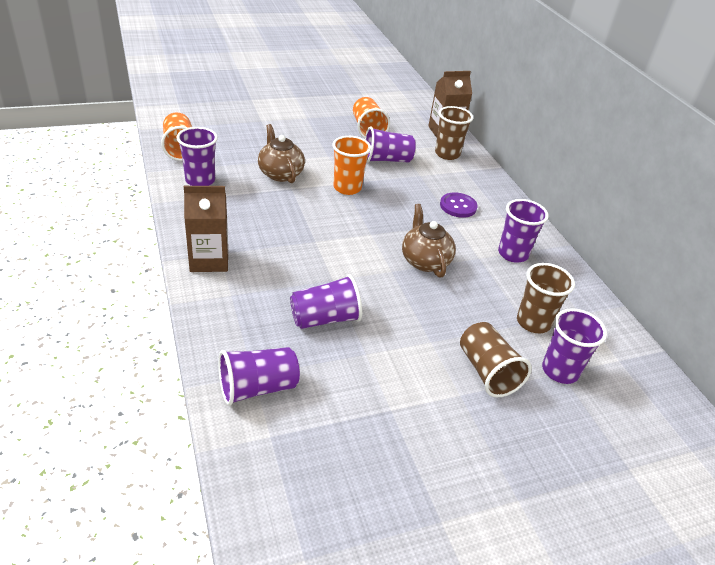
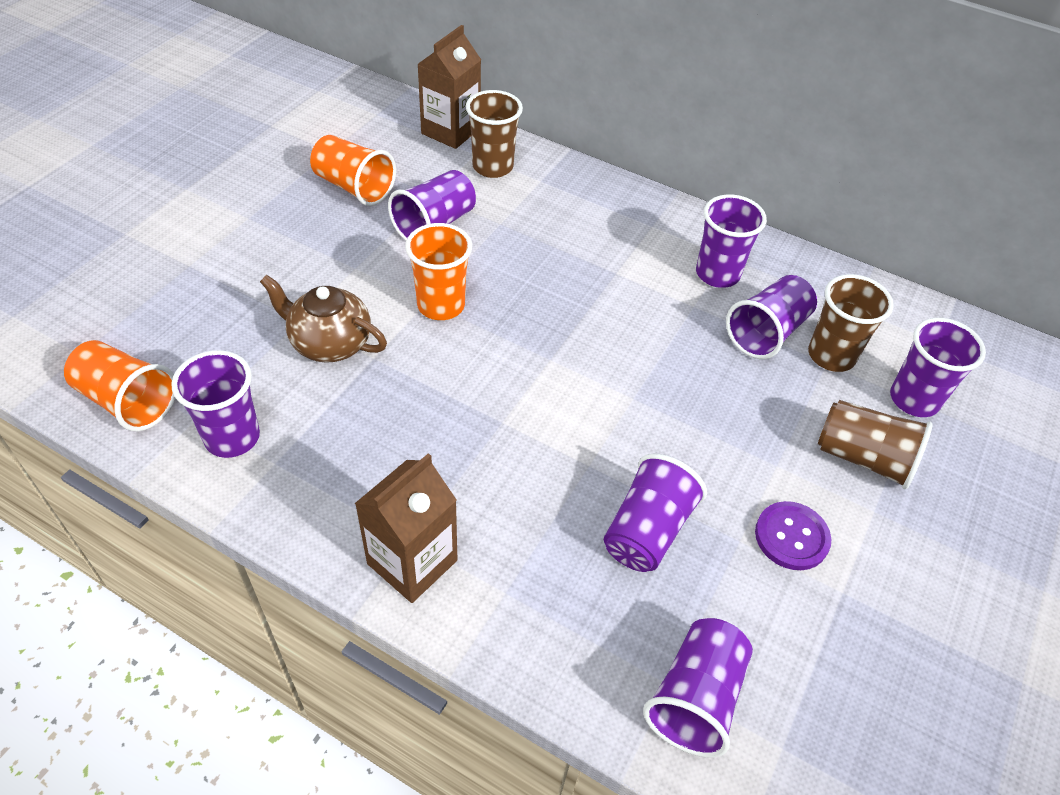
camera: 40 degrees left, 10 degrees up
brown teapot [402,204,456,278] -> none
purple button [440,192,478,218] -> purple button moved to [755,501,831,570]
none -> purple cup [726,275,817,359]

